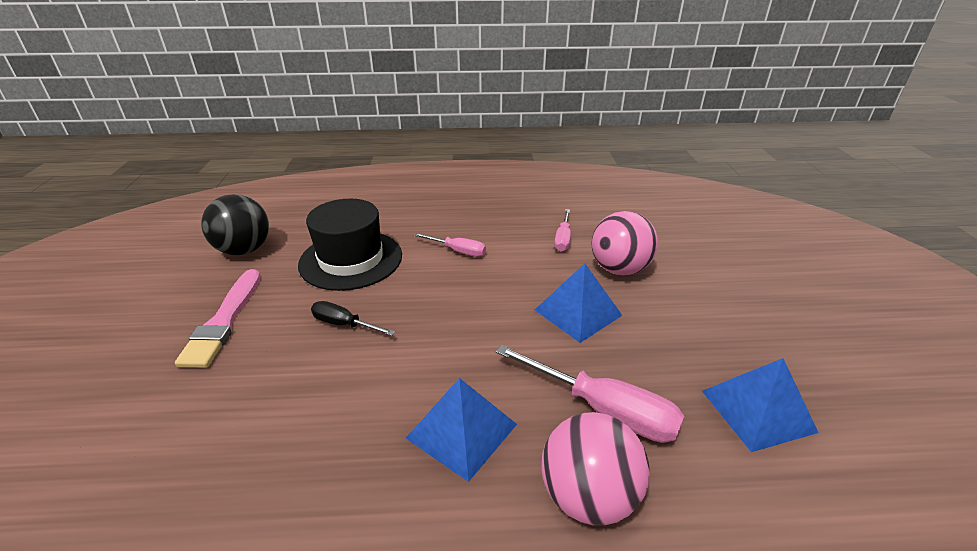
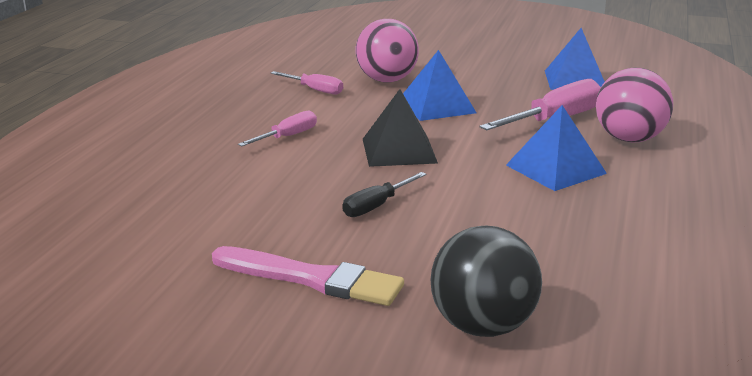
camera: 70 degrees left, 10 degrees down
black ball [201,194,269,255] -> black ball moved to [431,225,542,337]
black hat [298,199,402,291] -> none
none -> black pyramid [363,89,438,167]

